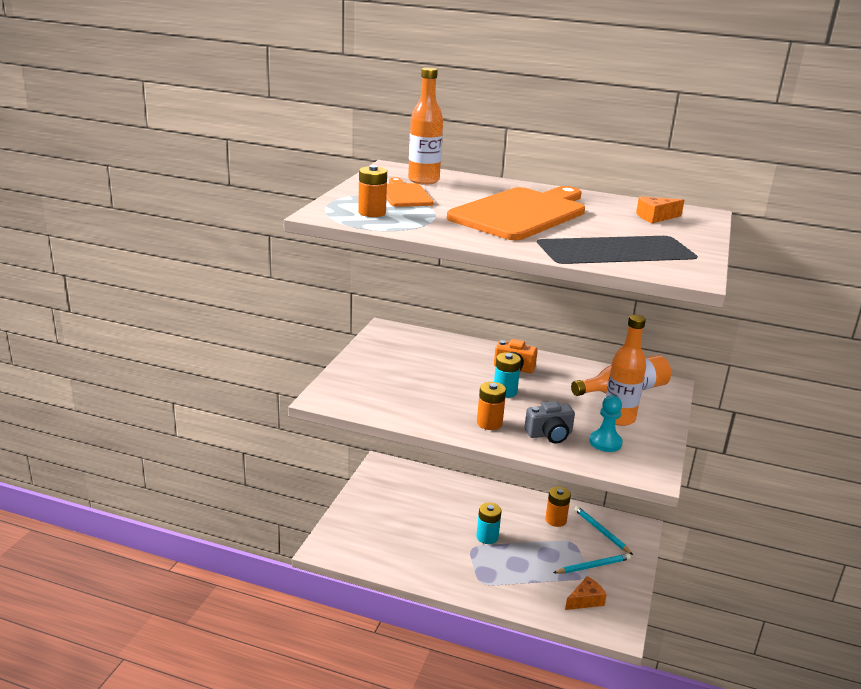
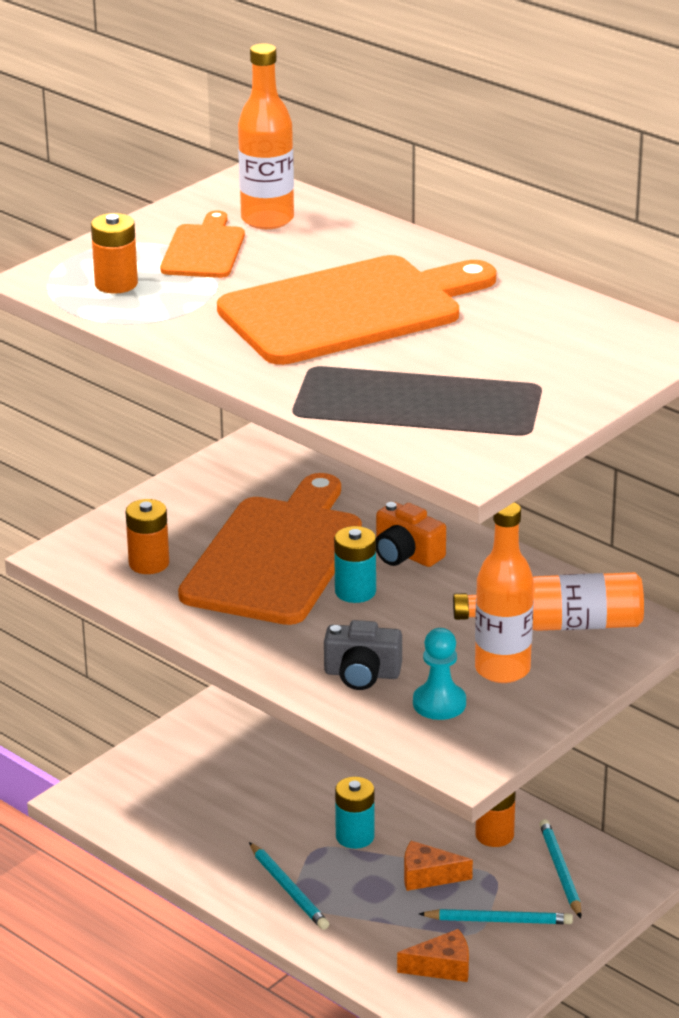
camera: 25 degrees right, 5 degrees up
orange battery [477,382,506,430] -> orange battery moved to [125,499,169,574]
orange cheese [636,196,685,223] -> orange cheese moved to [404,841,473,891]
none -> orange cutting board [178,473,362,625]
none -> turquoise pencil [249,842,329,930]

